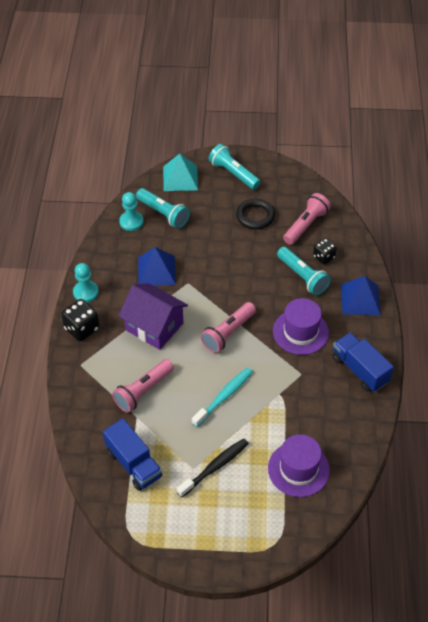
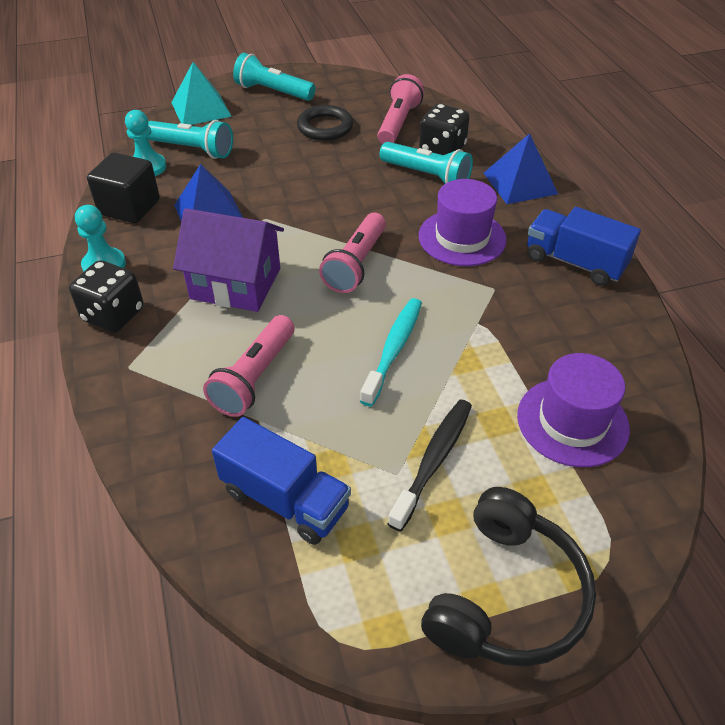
camera: 20 degrees left, 5 degrees down
black dice [313,238,337,264] -> black dice [419,104,470,155], size x1.51
none -> black cube [87,152,160,223]
none -> black headphones [421,487,596,667]

